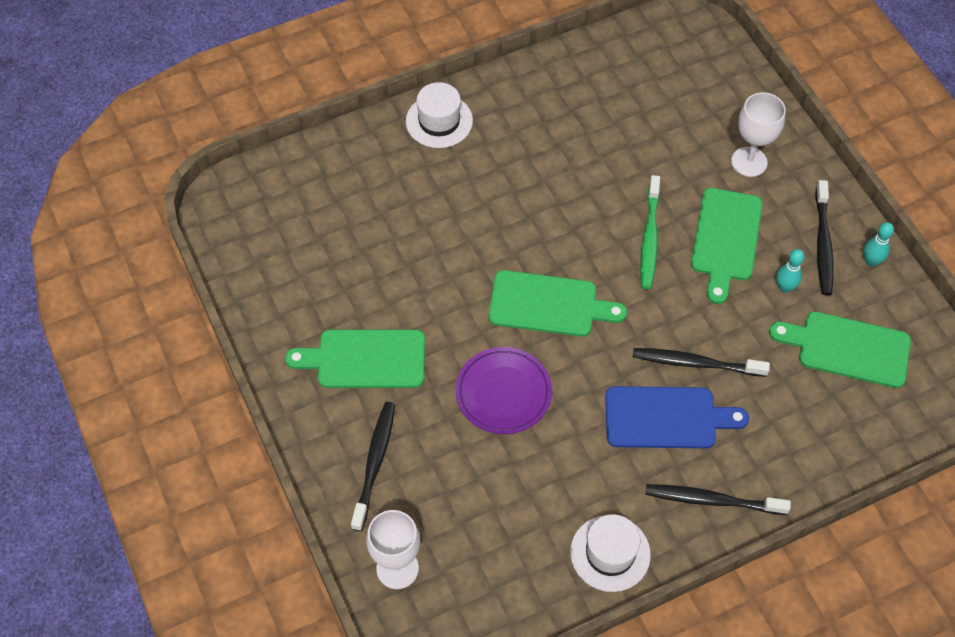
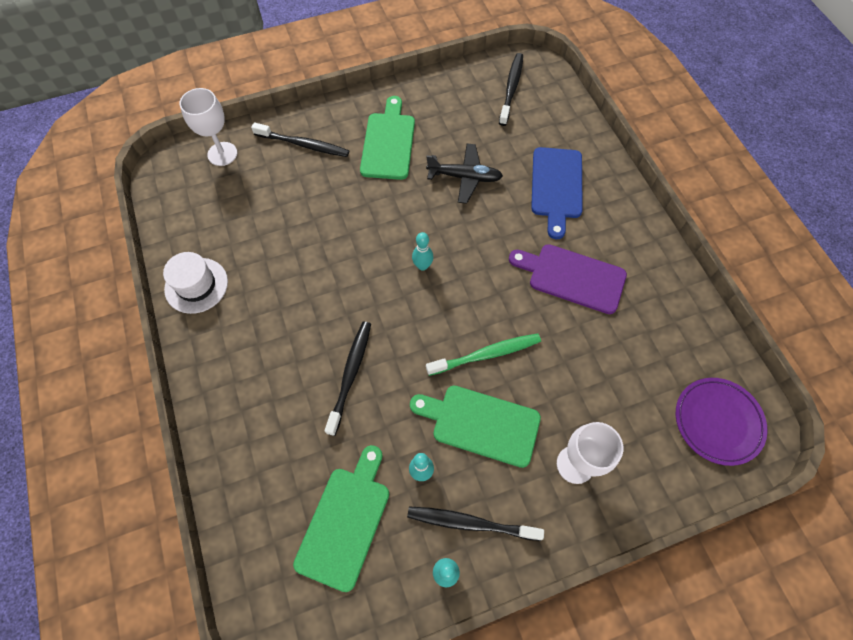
camera: 95 degrees right, 5 degrees up
white hat [406,82,473,148] -> none
purple plate [456,347,552,434] -> purple plate moved to [676,378,768,466]
green cutting board [488,270,627,337] -> turquoise bowling pin [412,232,433,270]
blue cutting board [605,386,749,448] -> blue cutting board moved to [531,147,583,239]
green toothbrush [640,175,660,290] -> green toothbrush turned 150 degrees clockwise [426,333,541,376]
black toothbrush [646,484,791,515] -> black toothbrush moved to [499,53,523,126]
none -> black plane [426,143,503,204]
none -> purple cutting board [509,244,627,314]

